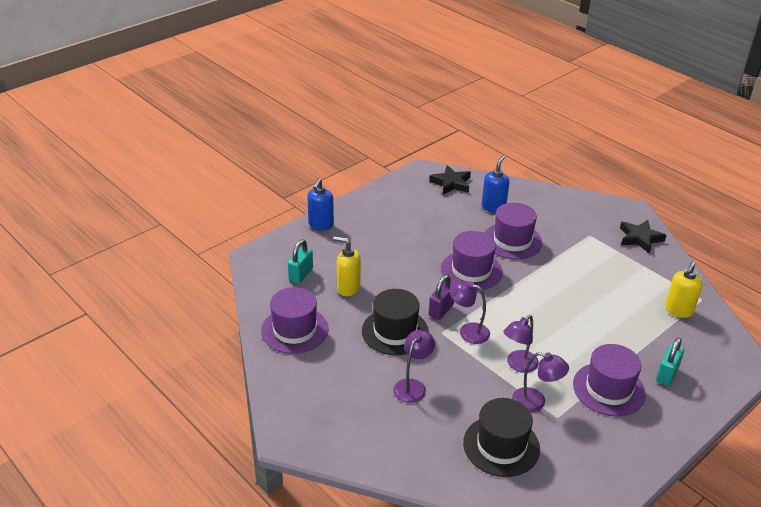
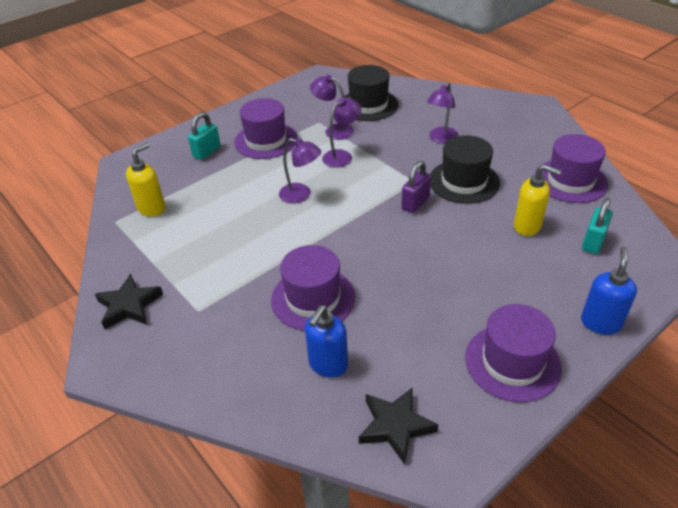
camera: 175 degrees left, 5 degrees up
purple hat [441,231,503,291] -> purple hat moved to [465,304,562,402]
purple lamp [449,281,490,344] -> purple lamp moved to [279,138,321,203]

